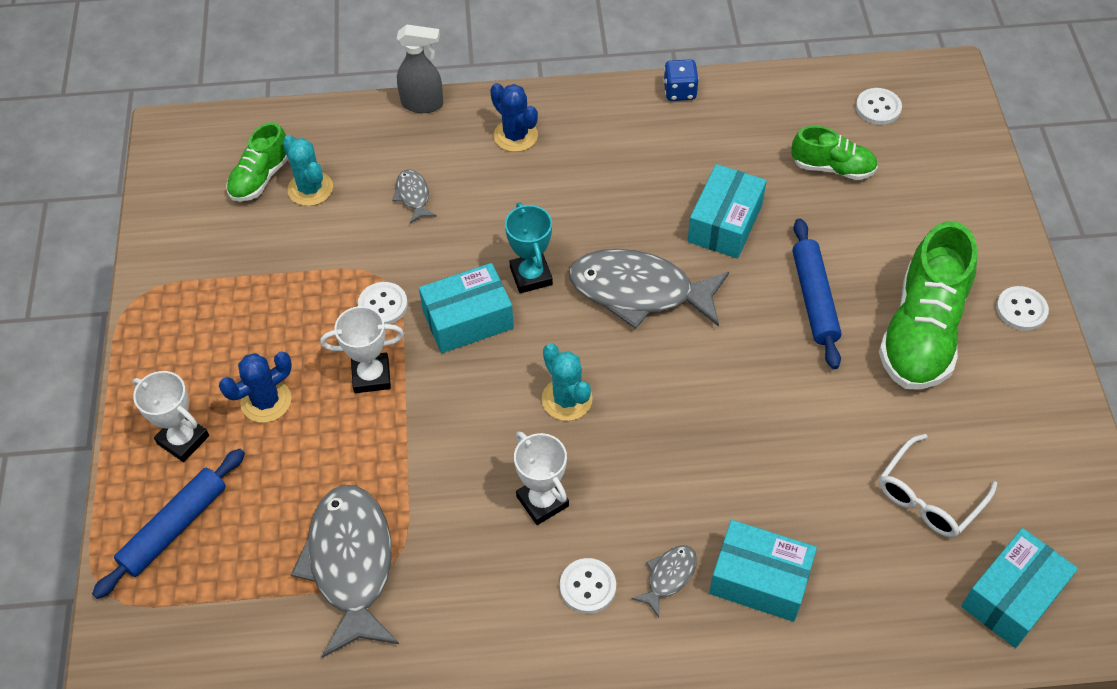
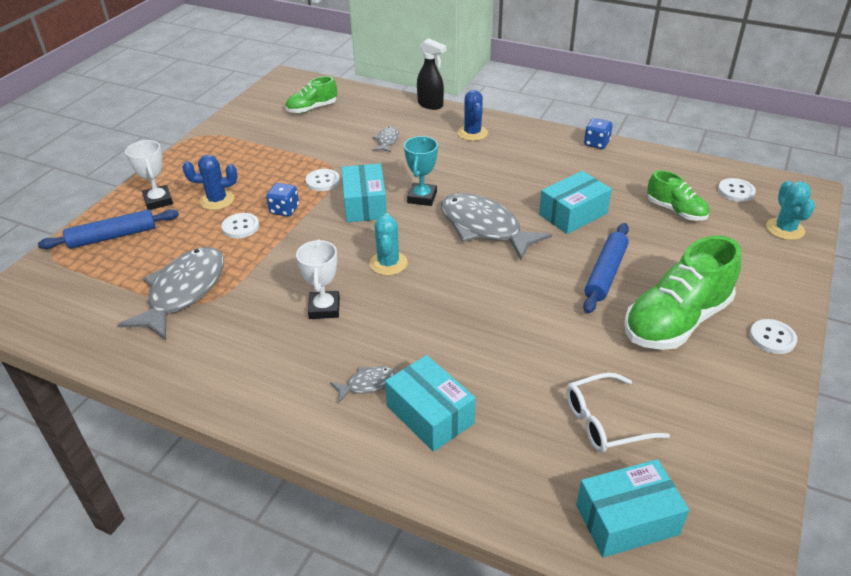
camera: 30 degrees right, 15 degrees down
turquoise cactus [282,135,333,206] -> turquoise cactus moved to [766,181,815,240]
white trophy [320,306,404,393] -> blue dice [266,183,299,217]
grey spray bottle [397,24,443,113] -> black spray bottle [417,38,446,110]
turquoise box [419,263,514,353] -> turquoise box turned 75 degrees clockwise [342,164,387,222]
white button [560,558,616,614] -> white button moved to [222,213,259,239]

